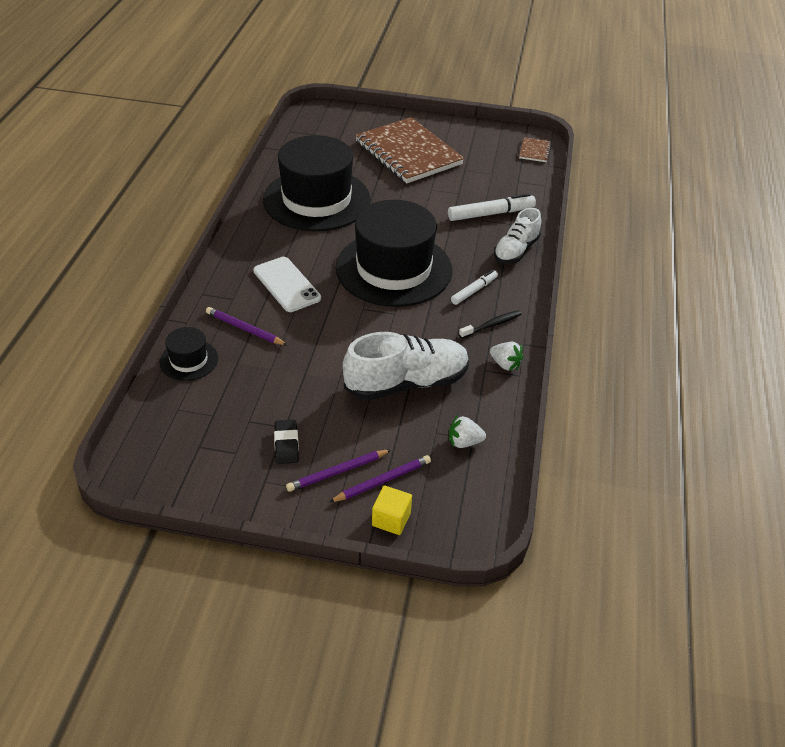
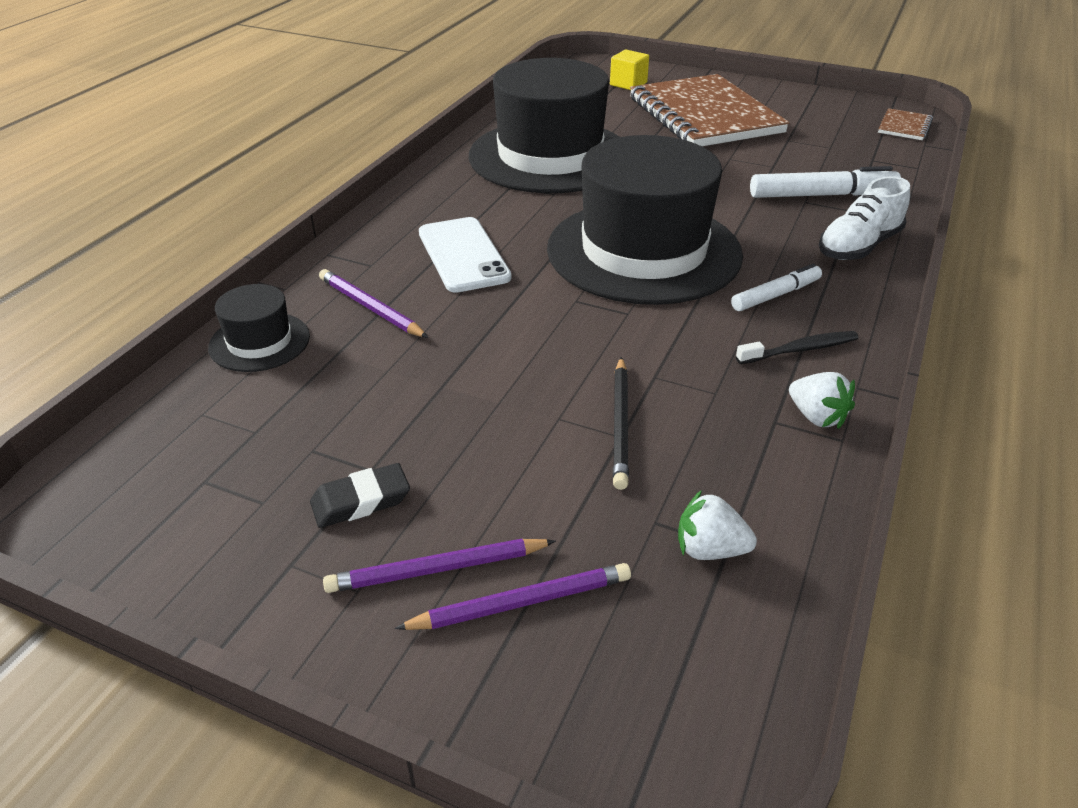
camera: 15 degrees right, 5 degrees down
black eraser [274,420,299,464] -> black eraser turned 60 degrees clockwise [310,463,410,528]
white shoe [343,332,469,400] -> black pencil [613,357,629,490]
yellow cube [372,485,412,535] -> yellow cube moved to [610,50,649,90]

